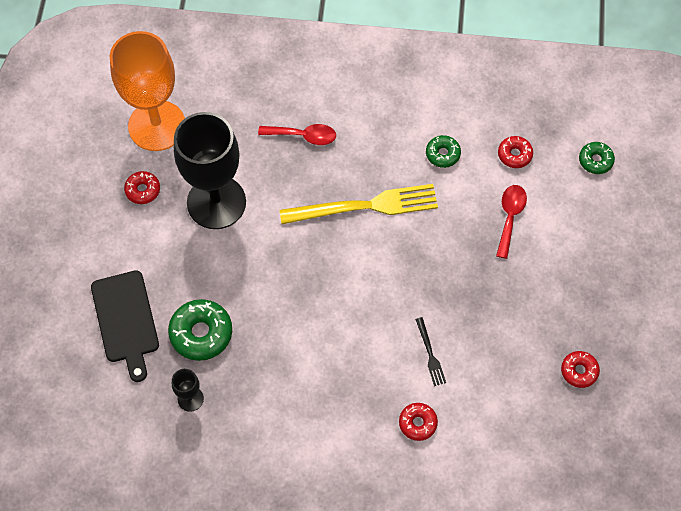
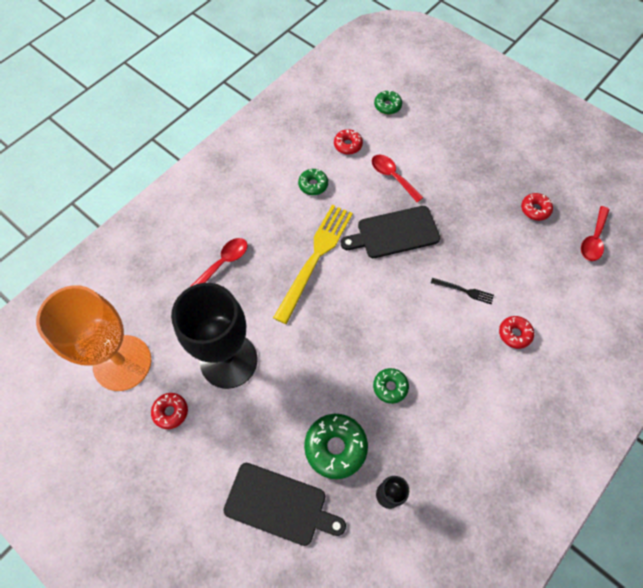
camera: 55 degrees left, 0 degrees up
none -> black cutting board [341,206,440,258]
none -> green donut [373,368,409,404]
none -> red spoon [581,206,610,261]

